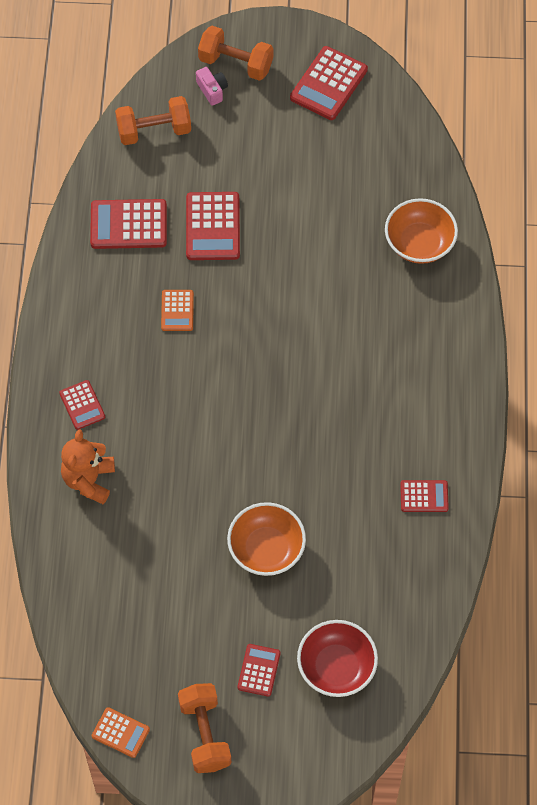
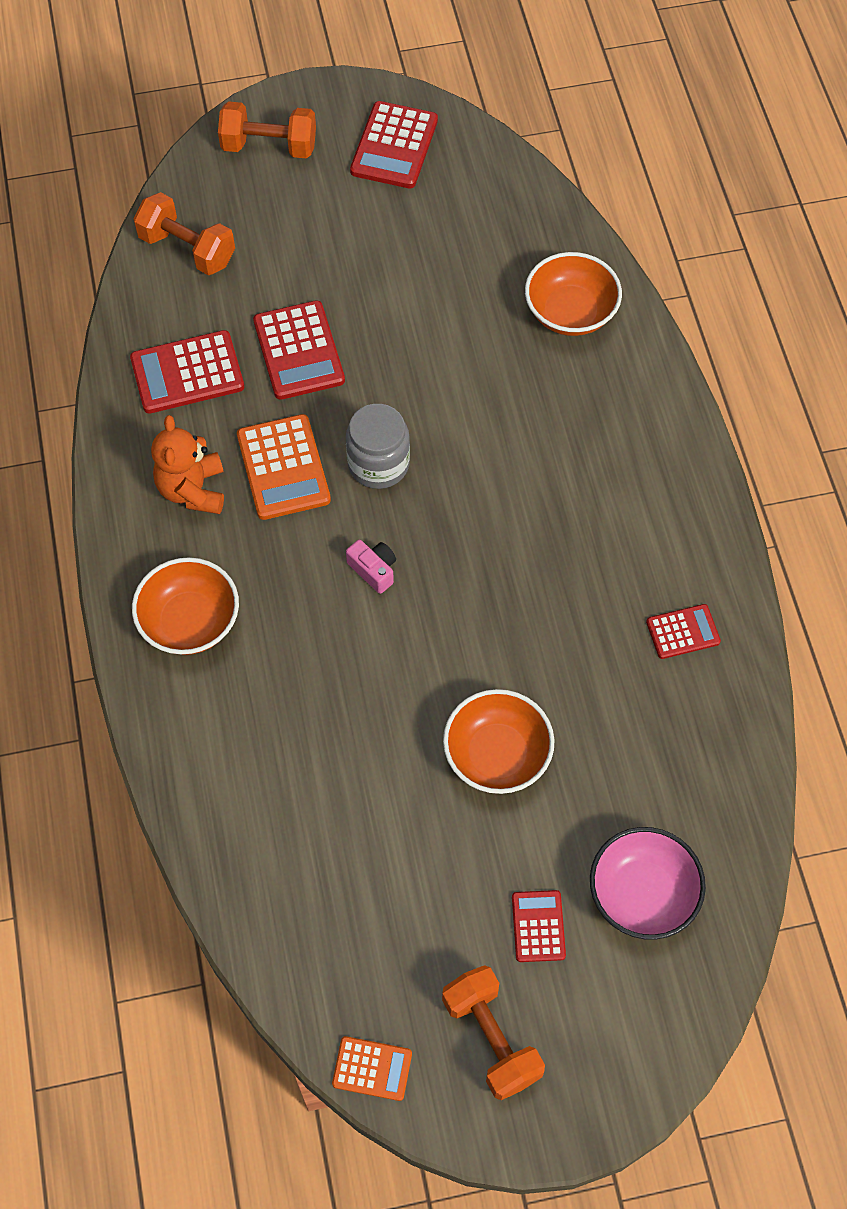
camera: 15 degrees left, 0 degrees up
red calculator [59,380,105,430] -> orange bowl [132,557,239,655]
orange teddy bear [61,429,115,504] -> orange teddy bear moved to [151,415,224,514]
orange dumbbell [115,96,191,145] -> orange dumbbell turned 60 degrees clockwise [134,192,235,275]
orange calculator [161,290,194,331] -> orange calculator [237,414,331,520], size x1.71
pink camera [196,67,228,106] -> pink camera moved to [346,540,396,594]
red bowl [297,620,378,697] -> pink bowl [590,827,706,940]
none -> grey jar [346,404,410,489]

